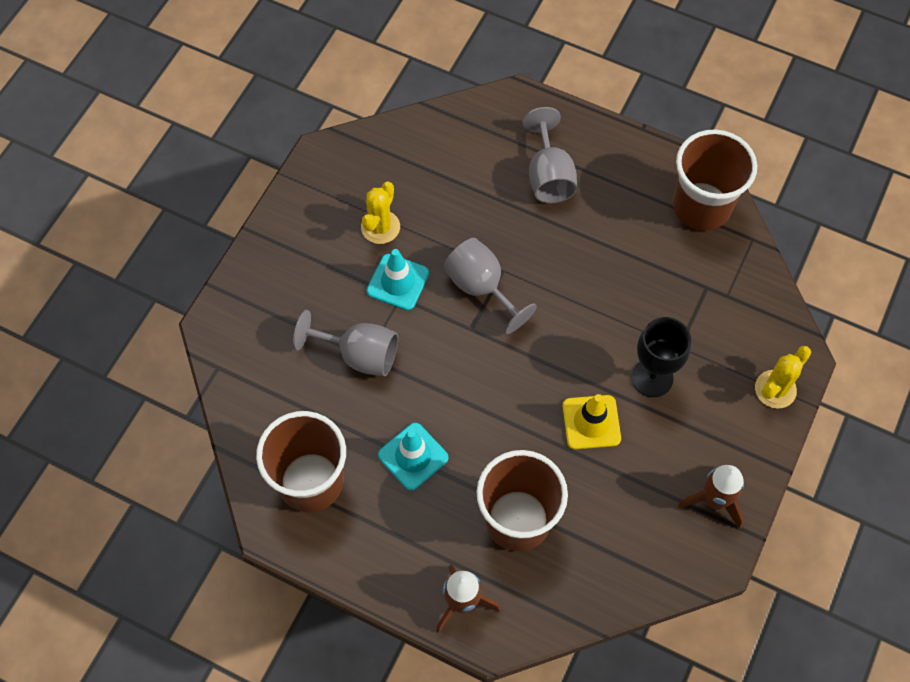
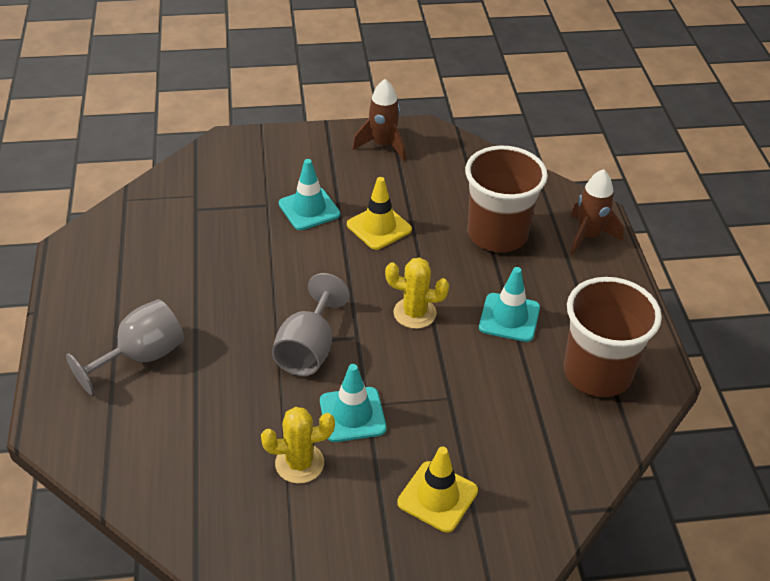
camera: 125 degrees left, 20 degrees down
grey goblet [293,310,398,376] -> none
black goblet [632,317,691,397] -> turquoise traffic cone [279,159,340,230]
brown cup [673,130,757,230] -> none
yellow cactus [755,346,811,409] -> yellow cactus moved to [385,258,449,329]
none -> yellow traffic cone [397,446,478,533]

